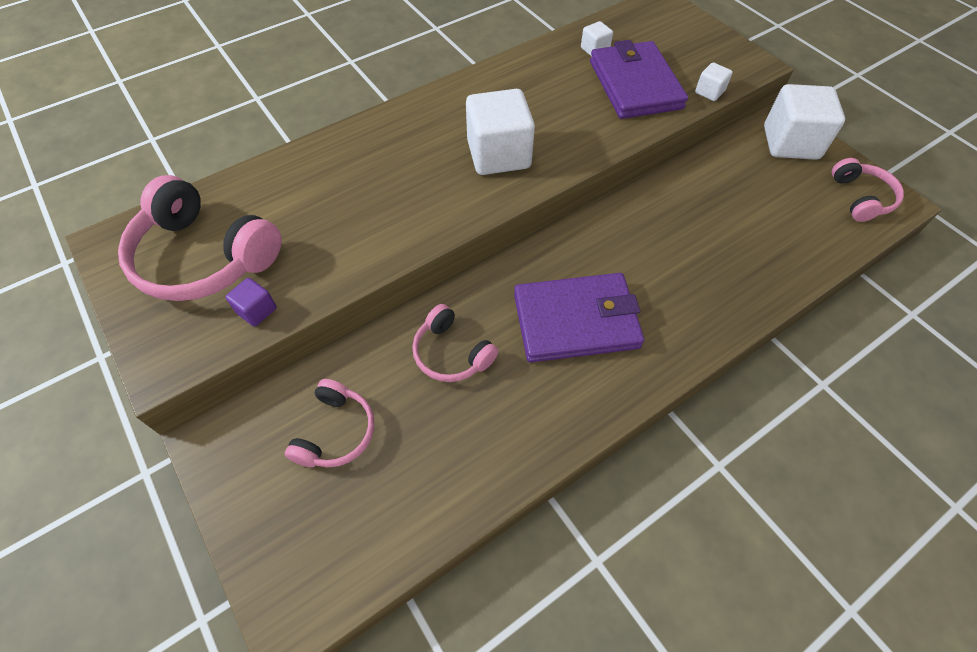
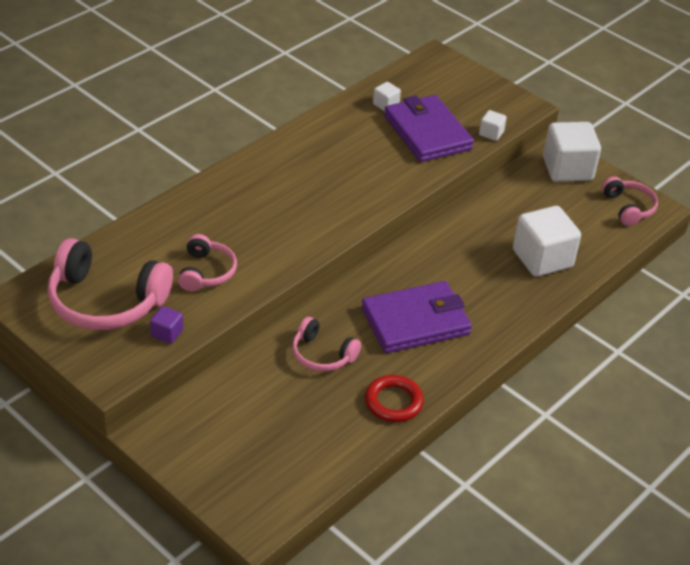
camera: 15 degrees left, 15 degrees down
pink headphones [285,379,374,467] -> pink headphones moved to [178,234,237,291]
white cube [466,89,535,175] -> white cube moved to [513,206,581,277]
none -> red ring [365,375,424,422]

